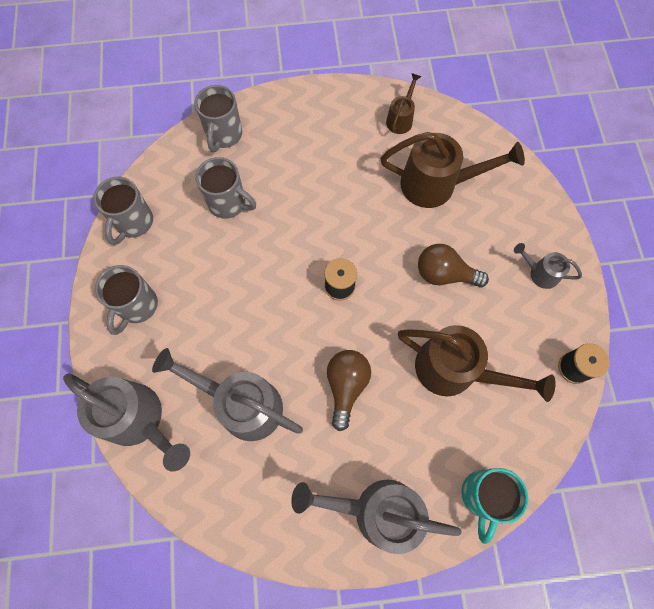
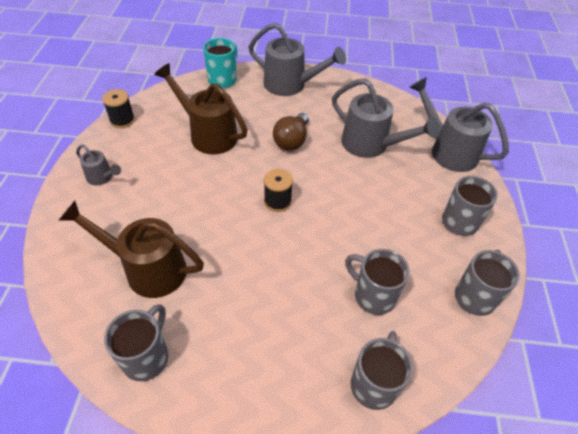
camera: 170 degrees left, 20 degrees down
brown watering can [386,73,421,134] -> grey mug [104,304,168,381]
brown light bulb [418,244,489,288] -> none

